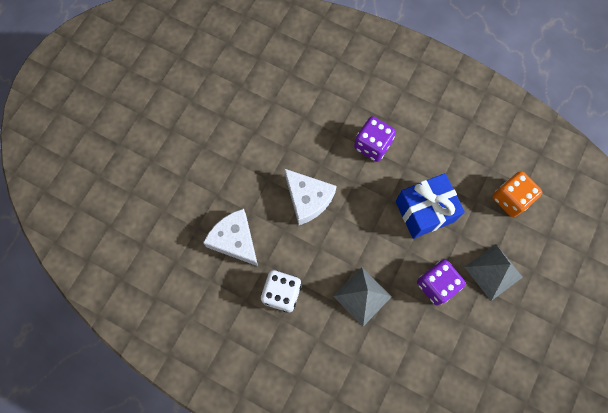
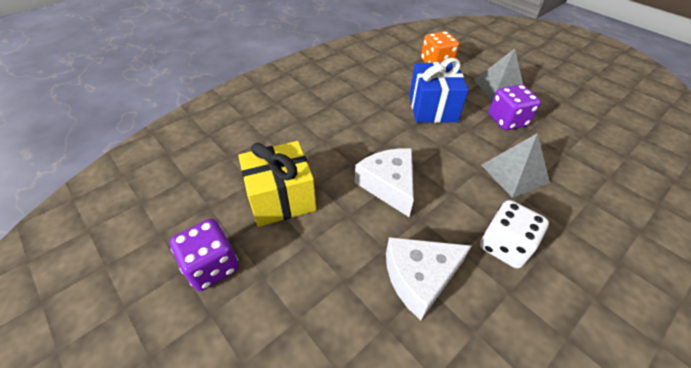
camera: 70 degrees left, 25 degrees down
white cheese [284,169,337,225] -> white cheese turned 90 degrees counterclockwise [355,148,414,217]
purple dice [354,116,396,162] -> purple dice moved to [170,219,239,291]
none -> yellow gift [238,141,316,227]

